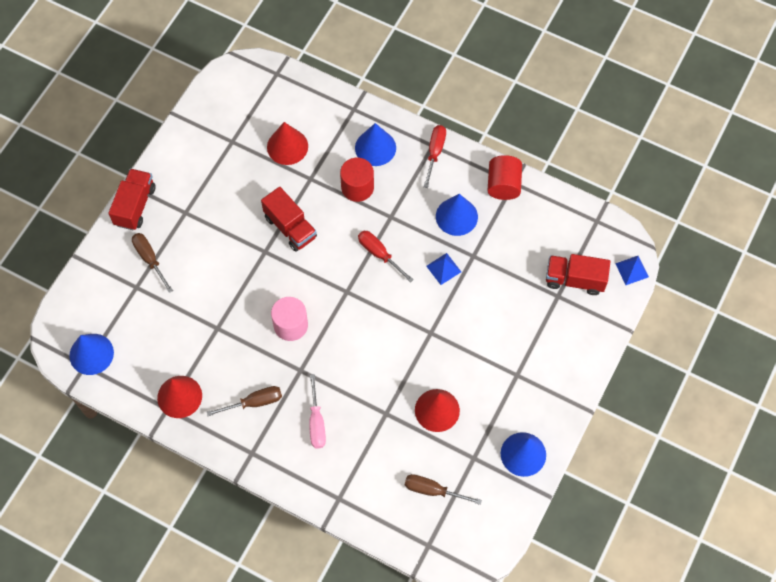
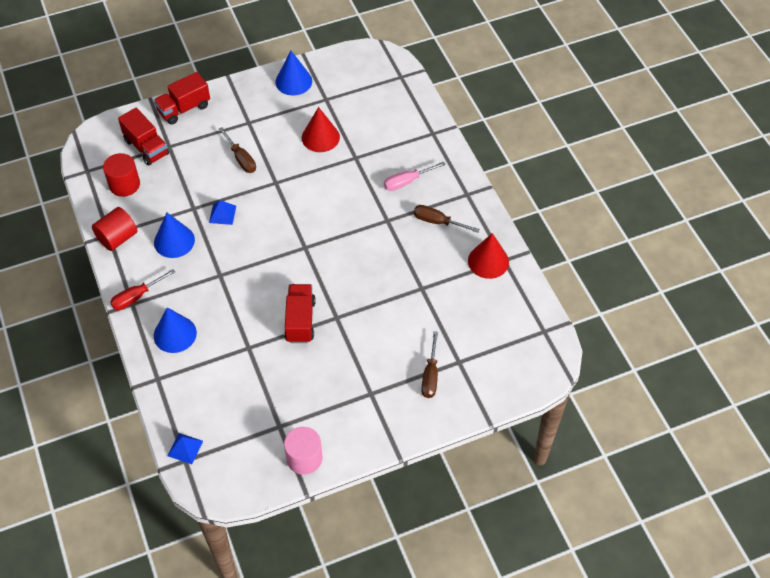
camera: 140 degrees left, 10 degrees down
blue cone [69,334,114,375] -> none
red truck [109,169,156,230] -> red truck moved to [154,72,210,124]
red cone [267,122,308,165] -> none
pink cylinder [271,297,308,341] -> pink cylinder moved to [284,427,322,475]
pink screwdriver [309,374,326,449] -> pink screwdriver turned 150 degrees counterclockwise [384,161,446,191]
red cylinder [340,158,374,202] -> red cylinder moved to [103,153,140,197]
red screwdriver [358,231,414,283] -> none
brown screwdriver [405,474,482,505] -> brown screwdriver moved to [219,127,256,173]
blue pyramid [615,256,649,285] -> blue pyramid moved to [168,433,203,464]

